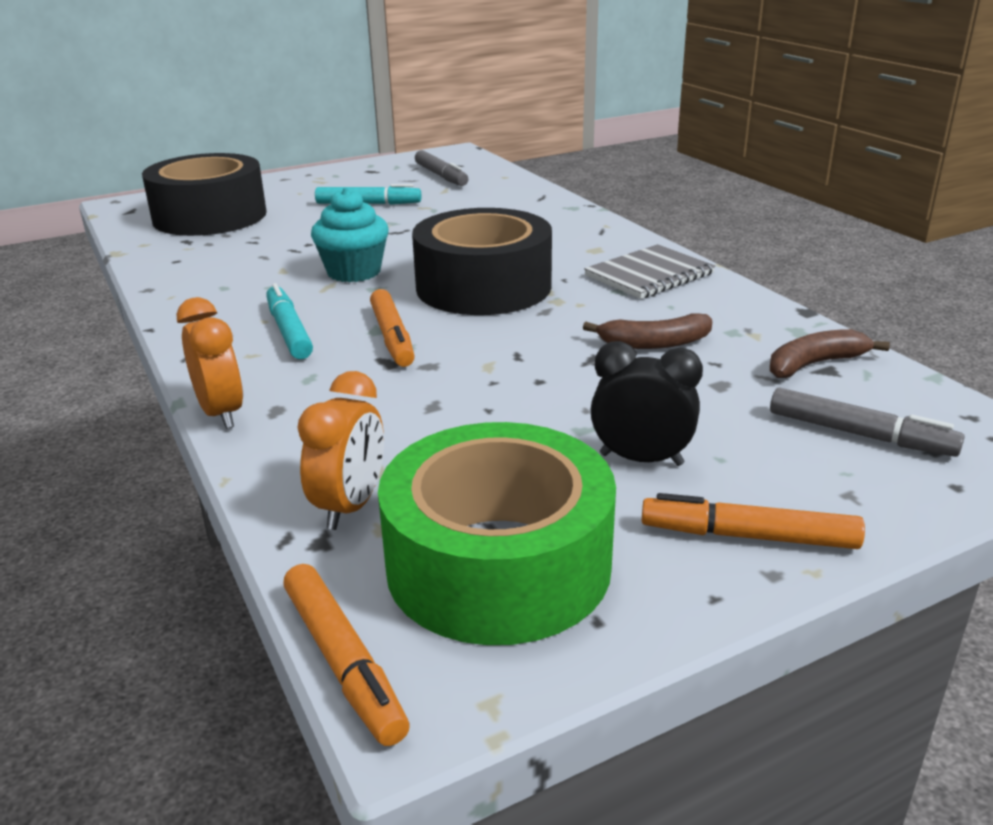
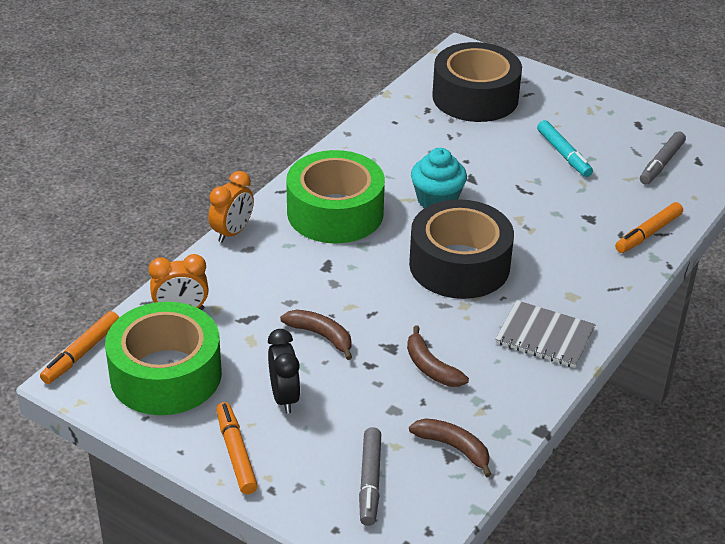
camera: 60 degrees right, 10 degrees up
turquoise marker [266,283,313,359] -> green tape [286,150,385,243]
orange marker [370,289,415,367] -> orange marker moved to [615,202,683,253]
none -> brown banana [280,310,352,360]

